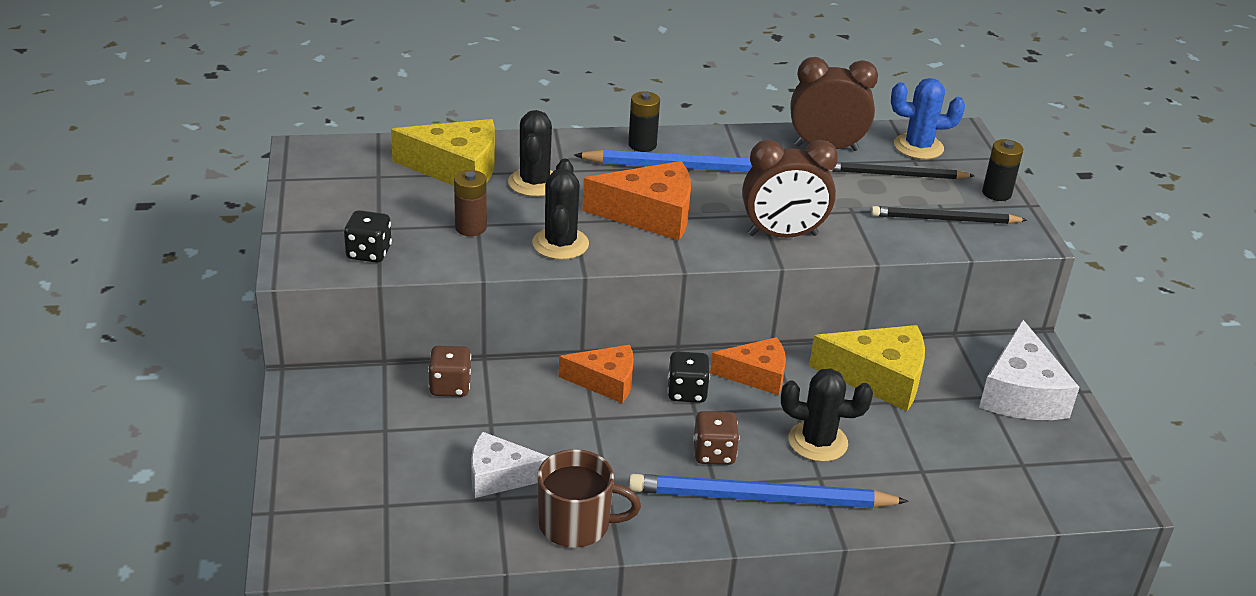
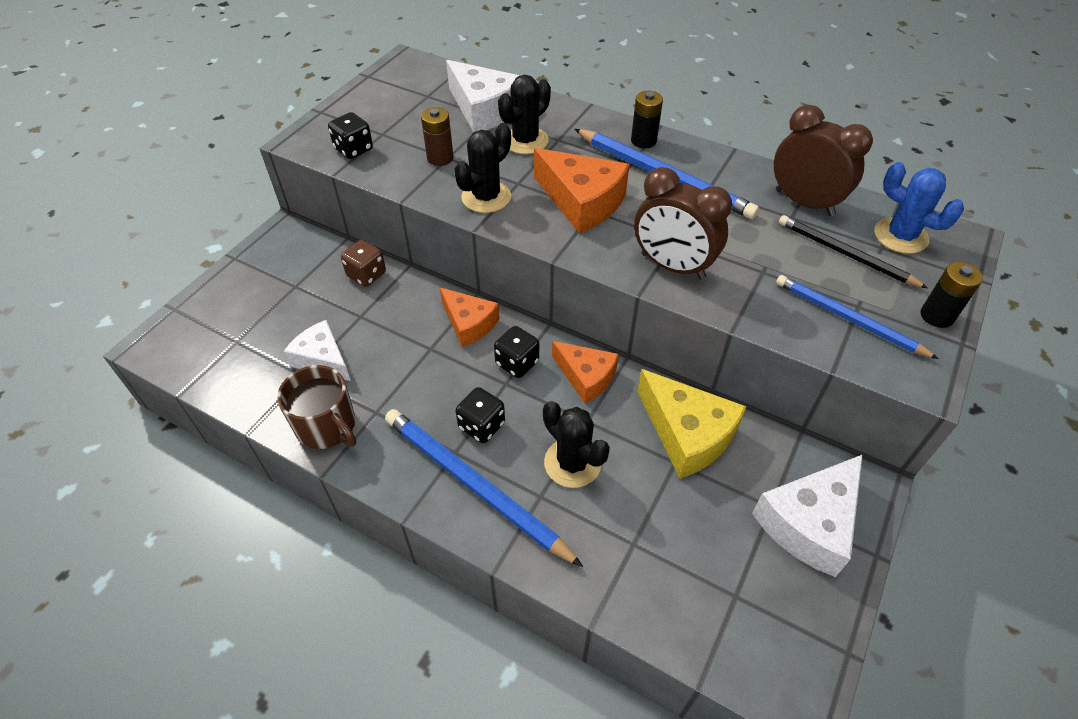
camera: 40 degrees right, 15 degrees up
yellow cheese [391,119,495,186] -> white cheese [446,60,520,132]
brown dice [693,411,739,465] -> black dice [455,387,505,443]
black pencil [871,206,1027,224] -> blue pencil [776,275,939,359]

